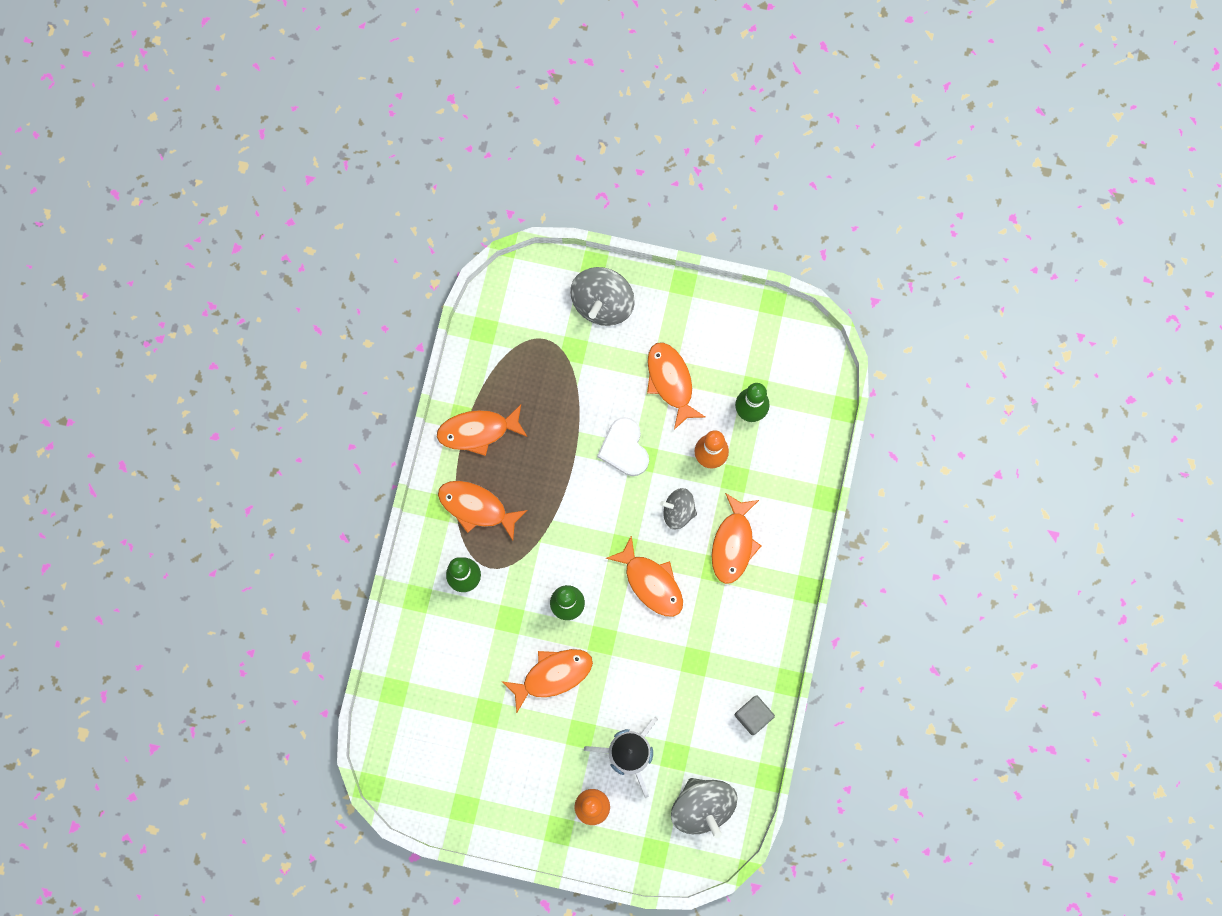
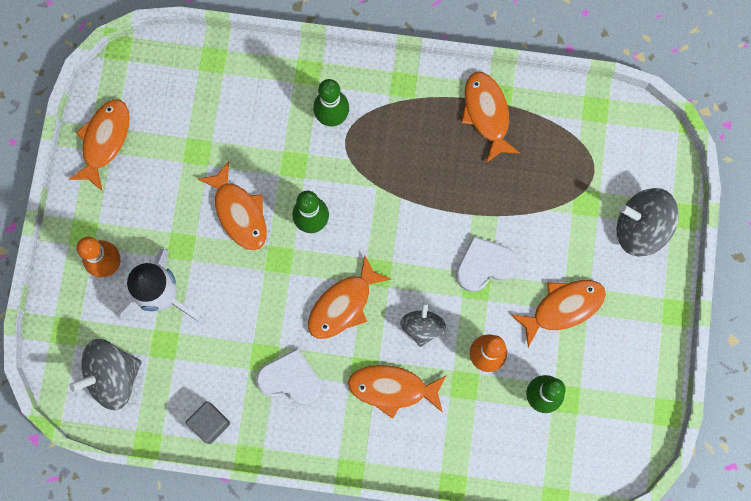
camera: 85 degrees right, 0 degrees up
orange fish [438,481,528,541] -> orange fish moved to [69,99,130,191]
none -> white heart [256,348,321,405]

